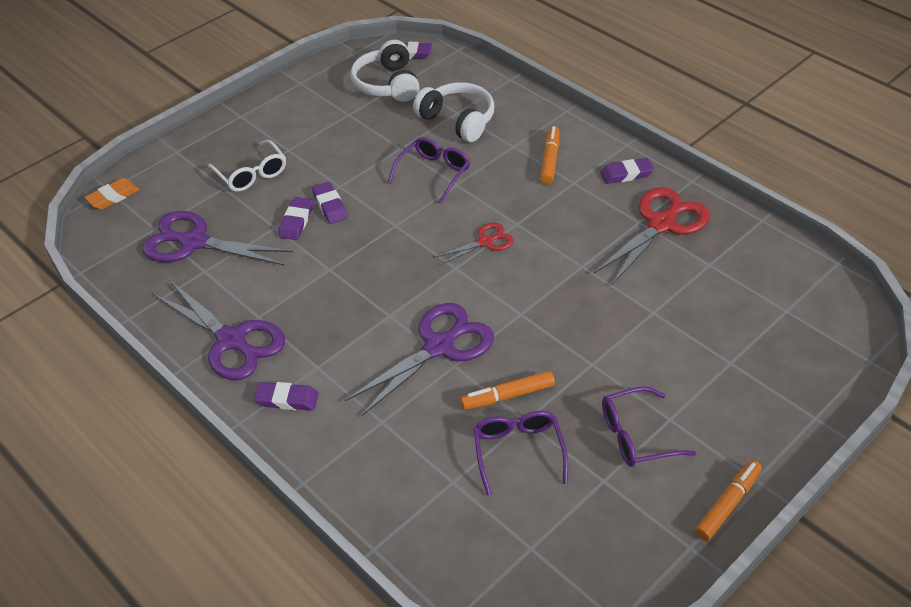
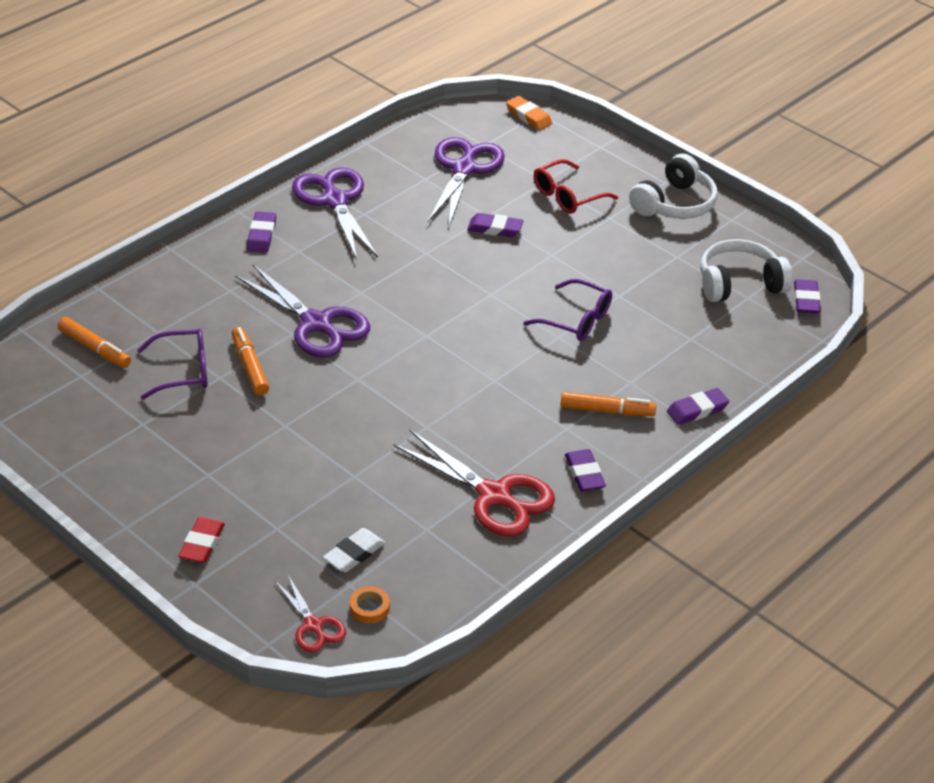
camera: 85 degrees right, 5 degrees down
purple scissors [152,280,285,380] -> purple scissors turned 120 degrees clockwise [292,167,378,260]
white glasses [208,139,286,192] -> red glasses [534,159,618,213]
purple eraser [312,182,348,224] -> purple eraser moved to [667,388,729,425]
white headphones [413,82,494,142] -> white headphones moved to [629,154,718,219]
red scissors [433,223,514,266] -> red scissors moved to [274,575,346,652]
purple glasses [602,386,696,467] -> none
orange marker [695,460,762,541] -> orange marker moved to [58,317,131,368]
none -> red eraser [178,517,225,563]
none -> white eraser [323,528,385,573]
none -> orange tape [350,586,390,623]

